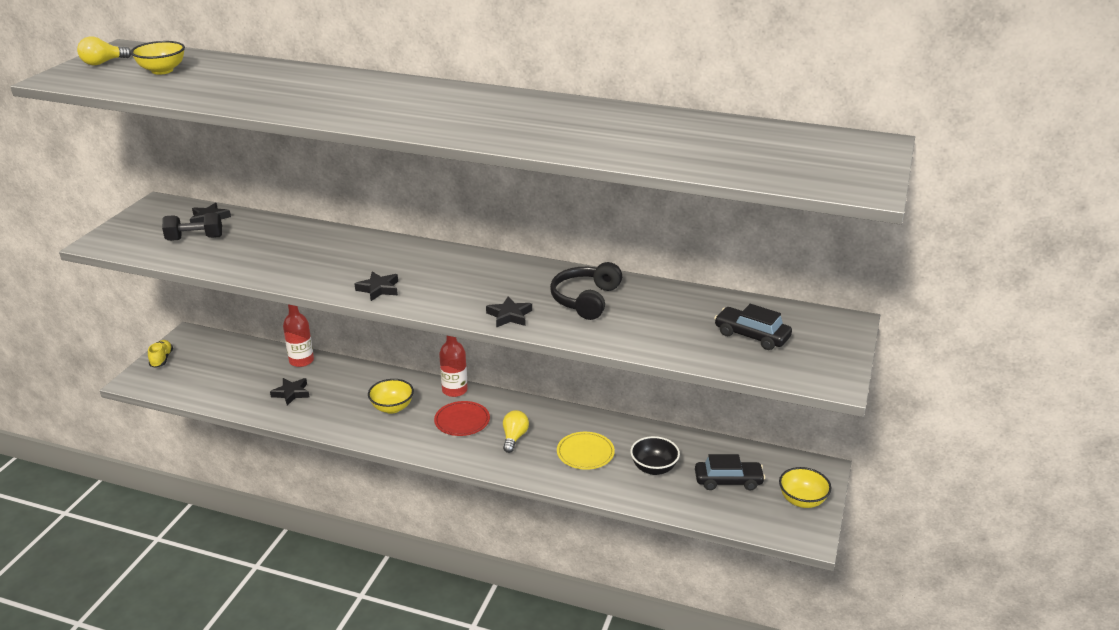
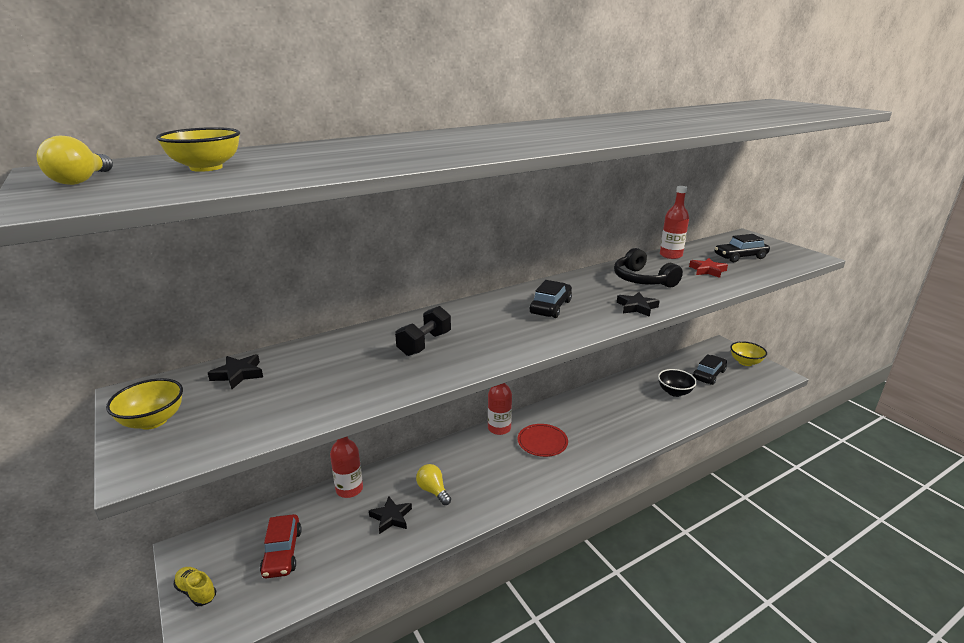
camera: 50 degrees left, 5 degrees down
black dumbbell [162,213,222,241] -> black dumbbell moved to [395,306,451,356]
black star [355,271,398,301] -> none
yellow bowl [368,379,414,414] -> yellow bowl moved to [106,378,183,430]
yellow light bulb [503,410,529,453] -> yellow light bulb moved to [416,464,451,505]
yellow plate [557,432,615,470] -> none
none -> red car [260,514,302,578]
none -> black car [530,280,572,318]
none -> red bottle [660,186,689,259]
none -> red star [689,258,728,278]

